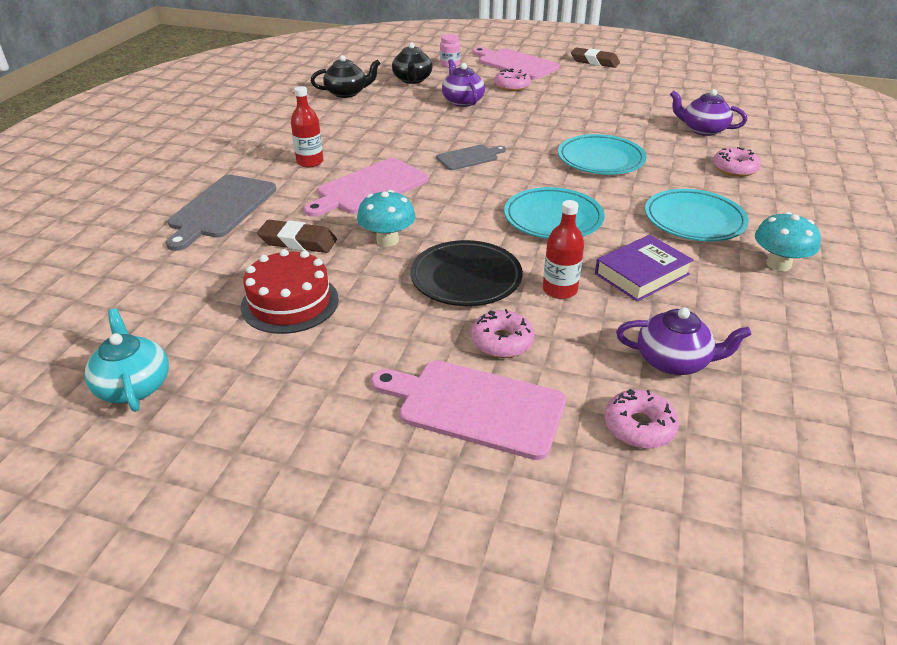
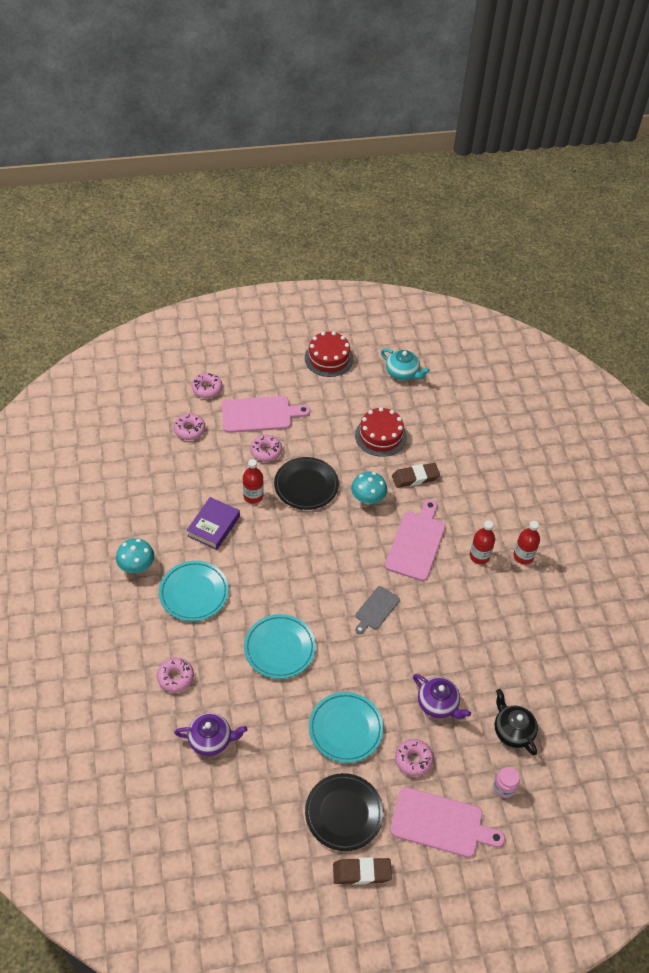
camera: 150 degrees right, 15 degrees up
grey cutting board [166,175,276,251] -> none
black teapot [311,55,381,98] -> none
turquoise plate [504,187,605,239] -> turquoise plate moved to [309,692,384,763]
purple teapot [616,308,752,375] -> none
none -> pink donut [192,373,222,398]
none -> red cake [305,331,353,377]
none -> black plate [305,773,384,851]
none -> red bottle [514,521,540,564]

